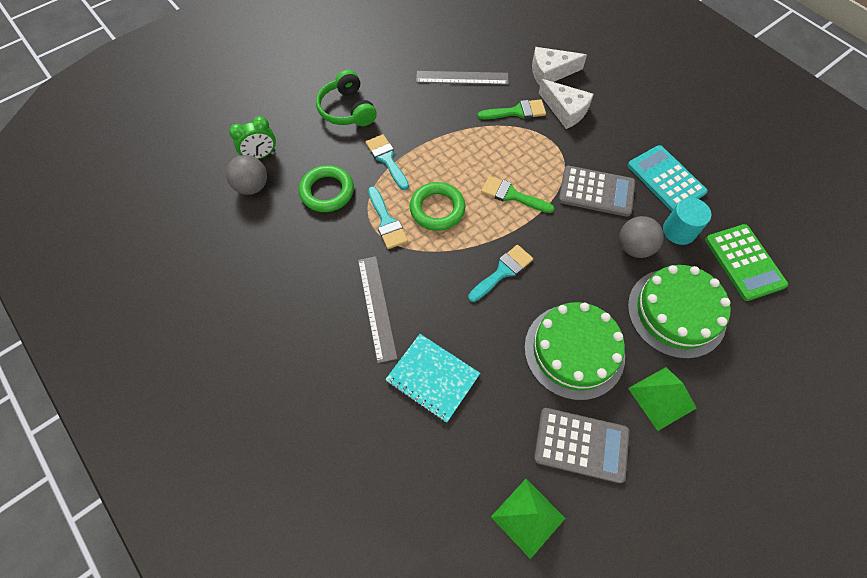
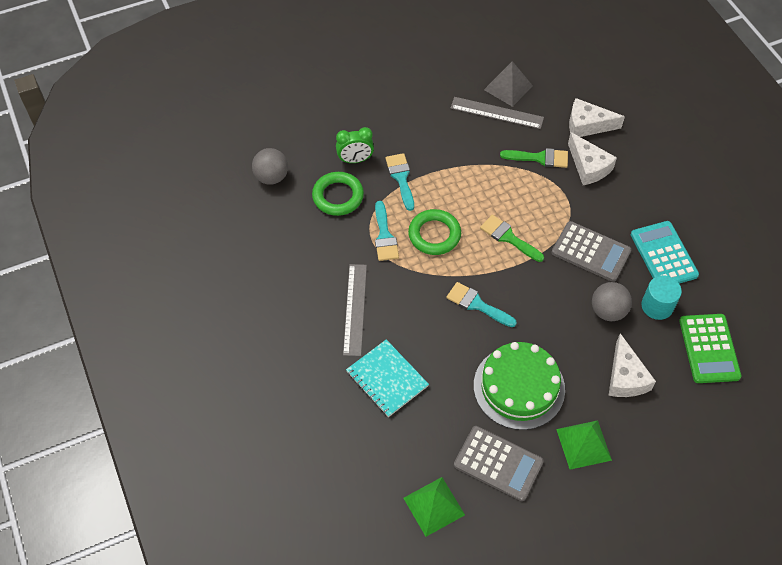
camera: 15 degrees right, 5 degrees down
green clock [229,116,276,159] -> green clock moved to [336,127,374,163]
green headphones [316,70,377,126] -> none
turquoise brush [468,245,533,302] -> turquoise brush turned 120 degrees counterclockwise [446,282,517,327]
green cake [628,265,731,359] -> white cheese [608,333,656,397]
none -> grey pyramid [484,61,533,107]

